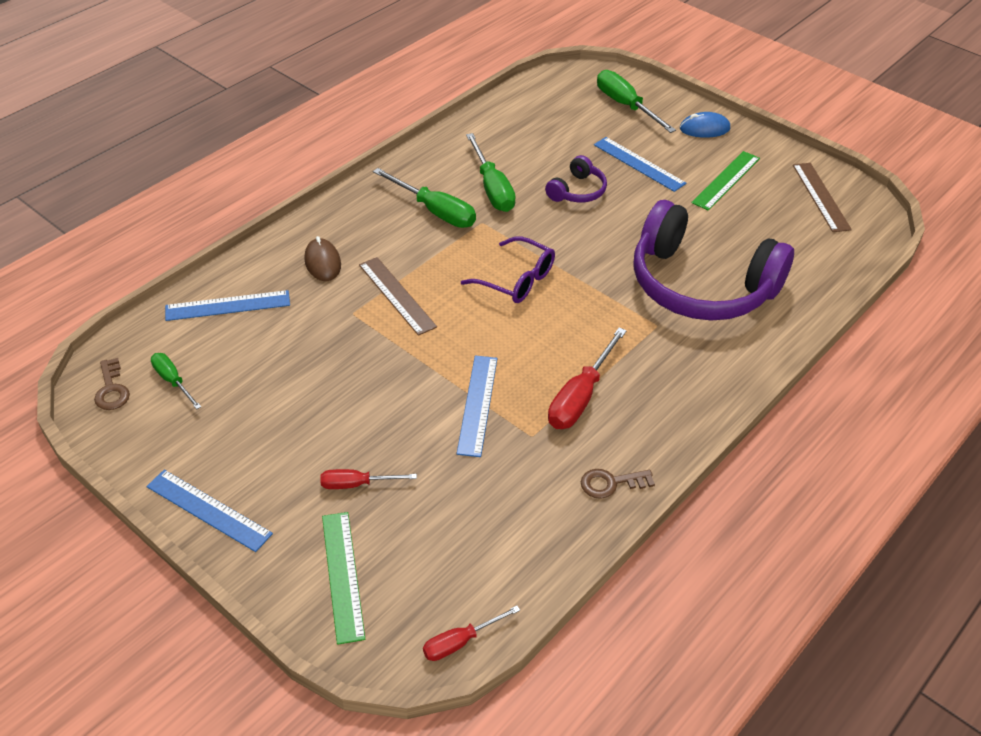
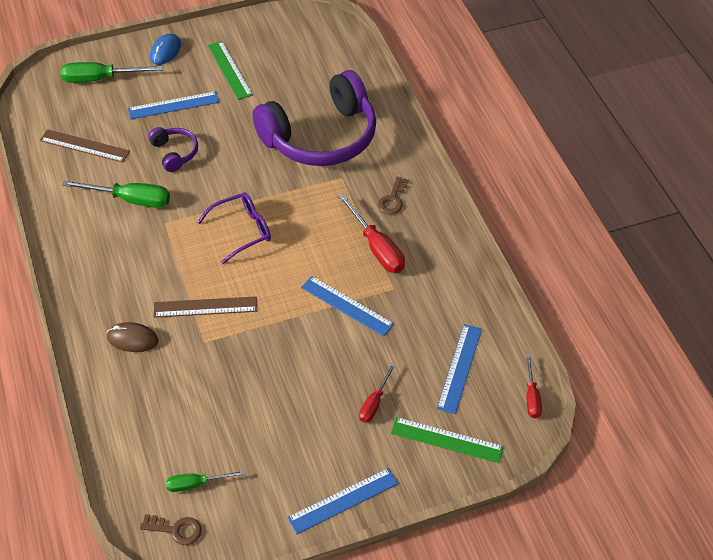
camera: 60 degrees left, 5 degrees up
blue ruler [165,290,290,321] -> blue ruler moved to [437,324,482,414]
green screwdriver [373,168,476,228] -> none
brown key [581,469,655,499] -> brown key moved to [378,177,409,214]
brown ruler [793,163,852,232] -> brown ruler moved to [40,129,130,162]

